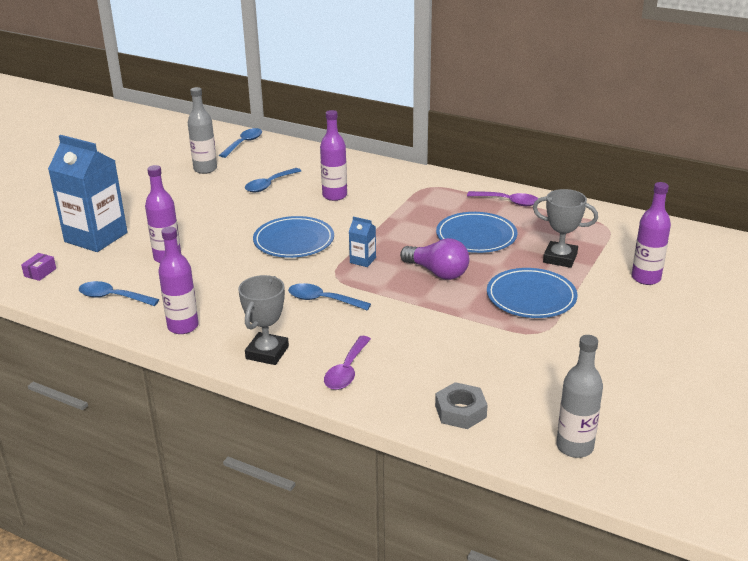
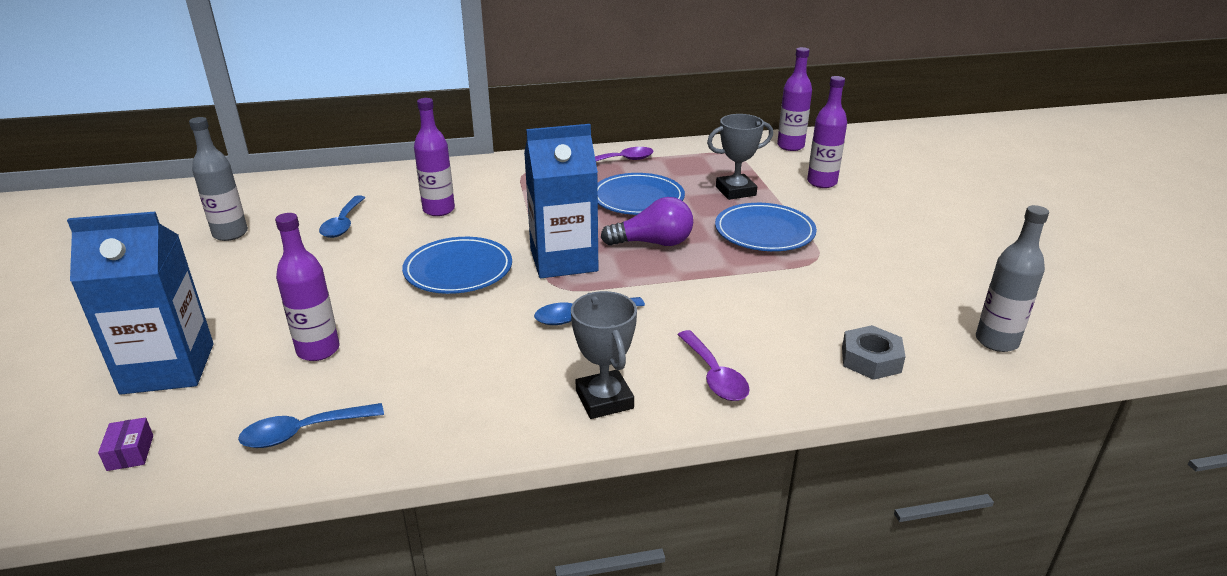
camera: 40 degrees left, 0 degrees up
purple bottle [158,227,199,334] -> purple bottle moved to [777,47,812,151]
blue spoon [219,128,262,158] -> none
blue carton [349,216,376,267] -> blue carton [524,124,598,278], size x2.34

